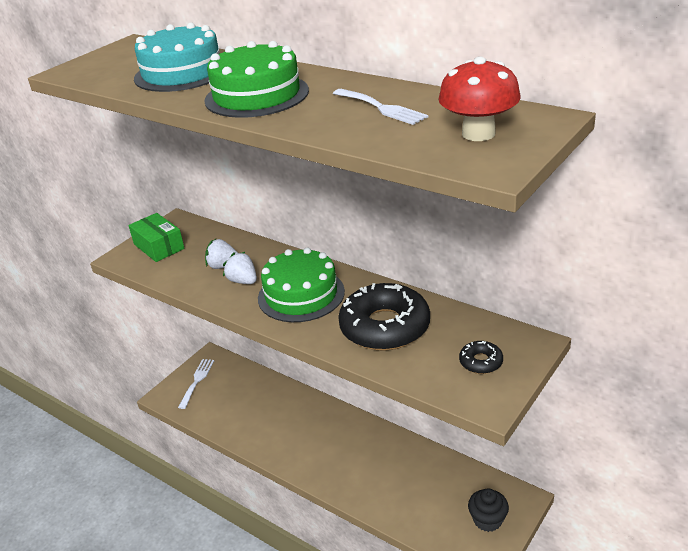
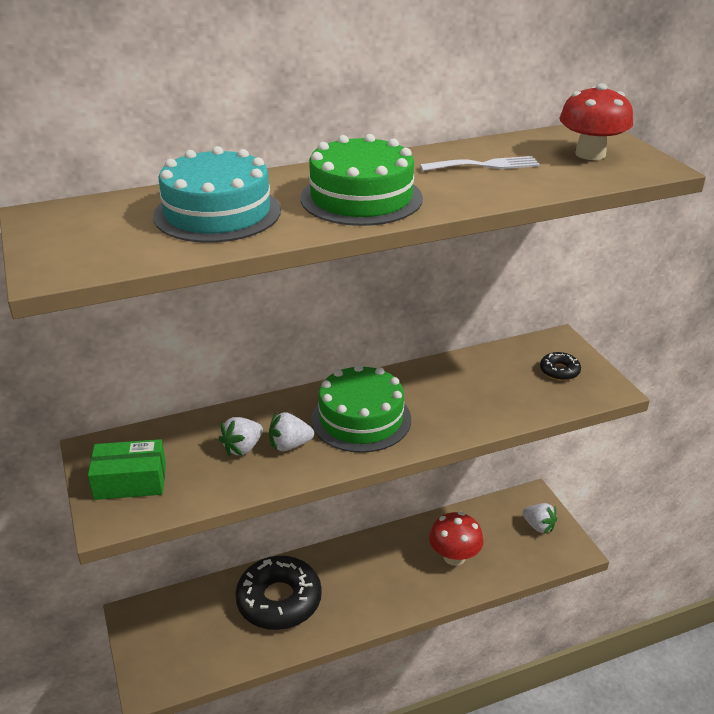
camera: 60 degrees left, 0 degrees up
white fork [178,359,214,409] -> none
black donut [338,283,430,350] -> black donut moved to [235,556,322,630]
black cupcake [468,488,509,532] -> white strawberry [522,503,557,534]
none -> red mushroom [429,512,484,566]

